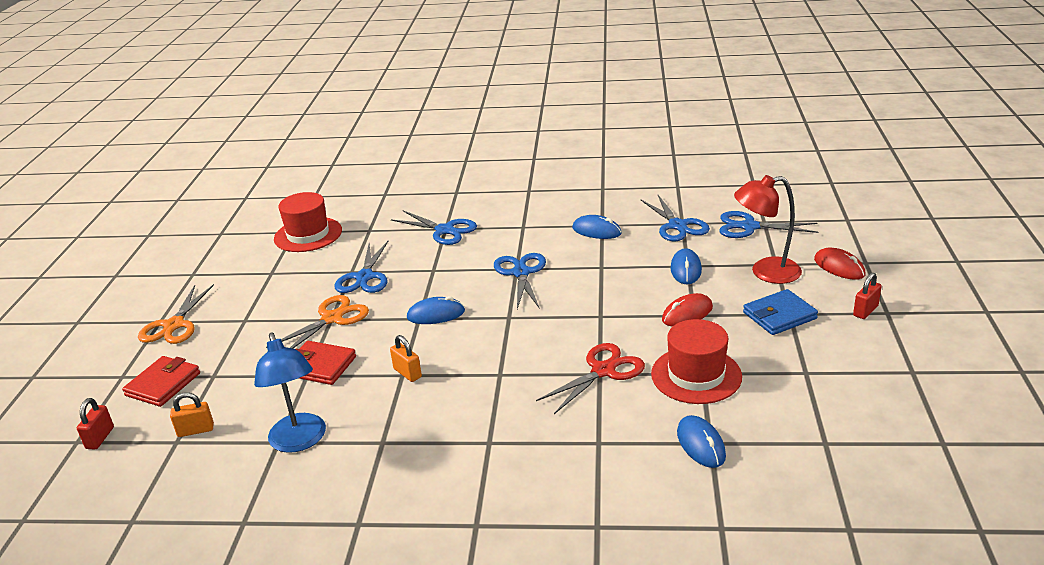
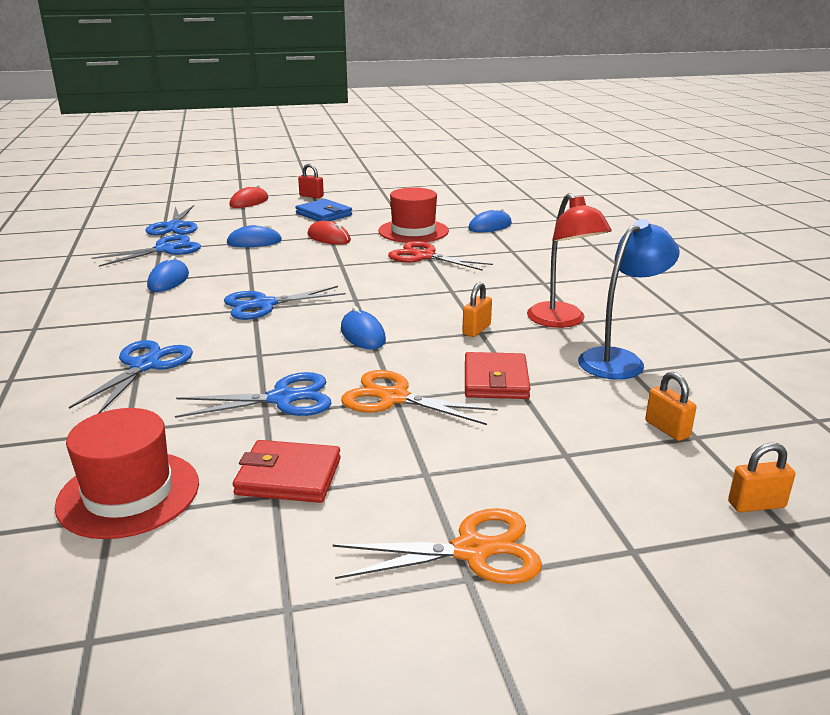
camera: 110 degrees left, 5 degrees down
red padlock [77,398,114,449] -> orange padlock [728,443,795,512]
red wallet [122,356,200,407] -> red wallet moved to [233,440,341,503]
red lamp [734,175,802,284] -> red lamp moved to [527,193,612,328]

